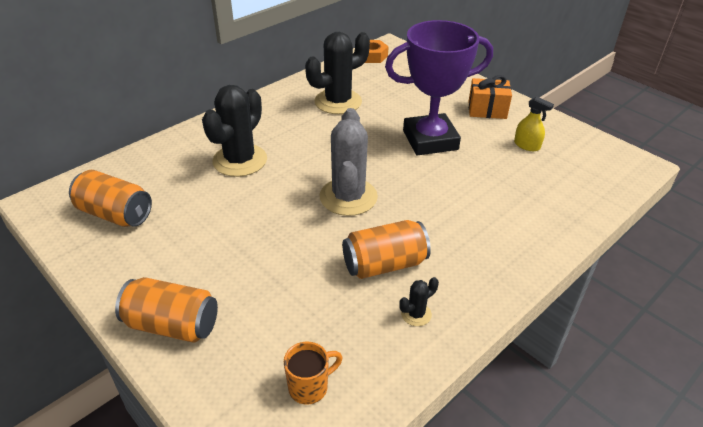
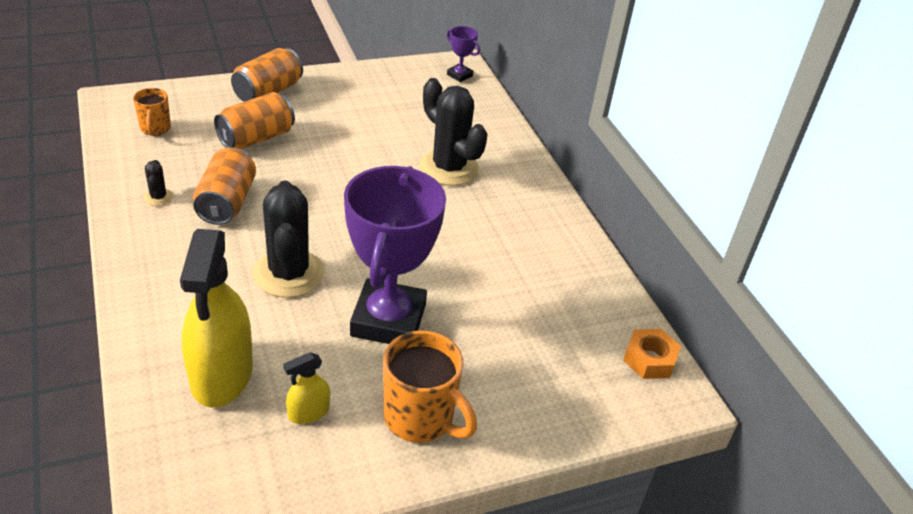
camera: 110 degrees right, 0 degrees up
orange can [69,170,152,227] -> orange can moved to [214,92,295,149]
black cactus [305,32,370,114] -> black cactus moved to [253,181,325,298]
grey cactus [319,108,378,216] -> none
orange gift [468,75,512,119] -> orange mug [383,331,477,443]
none -> yellow spray bottle [180,229,253,408]
none -> purple trophy [447,26,480,82]

